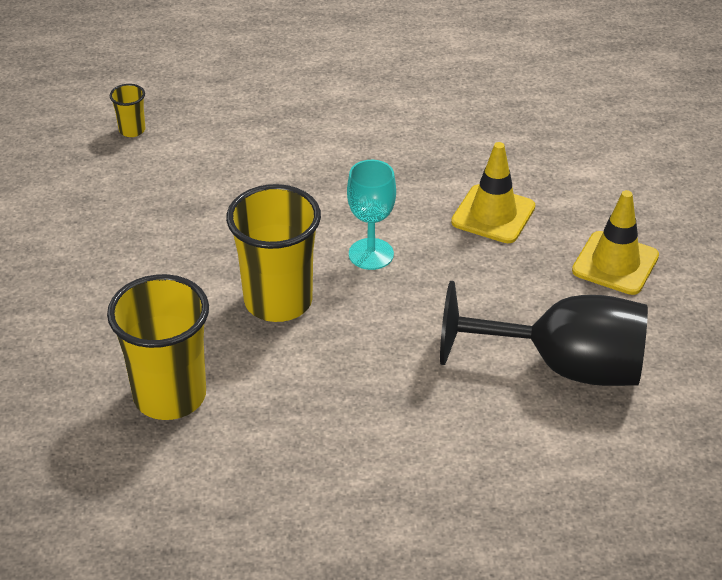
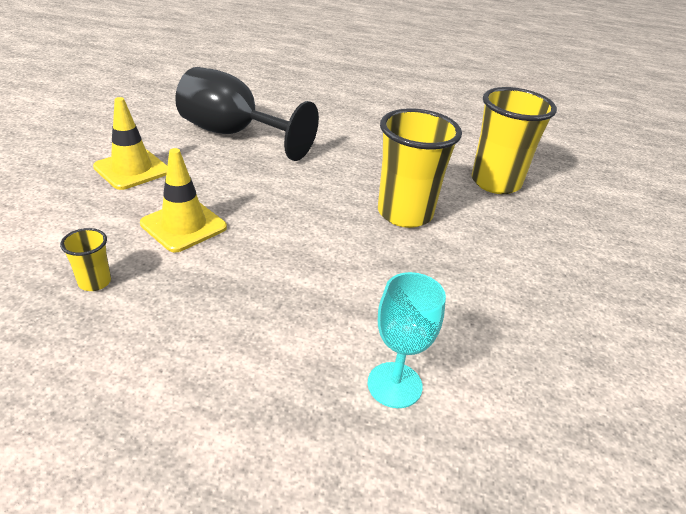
camera: 165 degrees left, 5 degrees down
yellow cup [110,84,145,137] -> yellow cup moved to [60,228,111,291]
turquoise goblet [347,160,396,270] -> turquoise goblet moved to [368,272,446,408]

